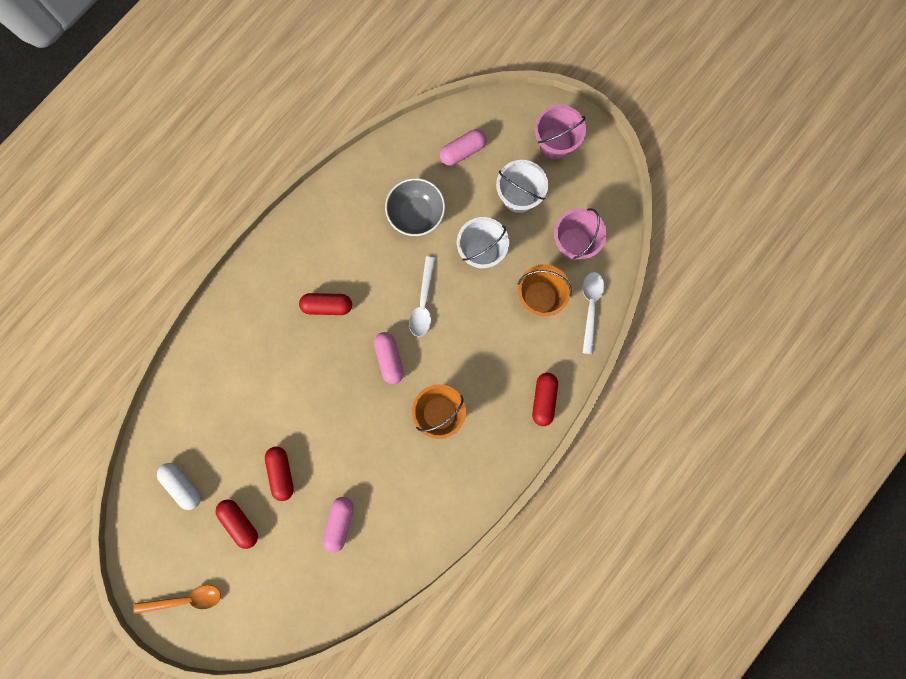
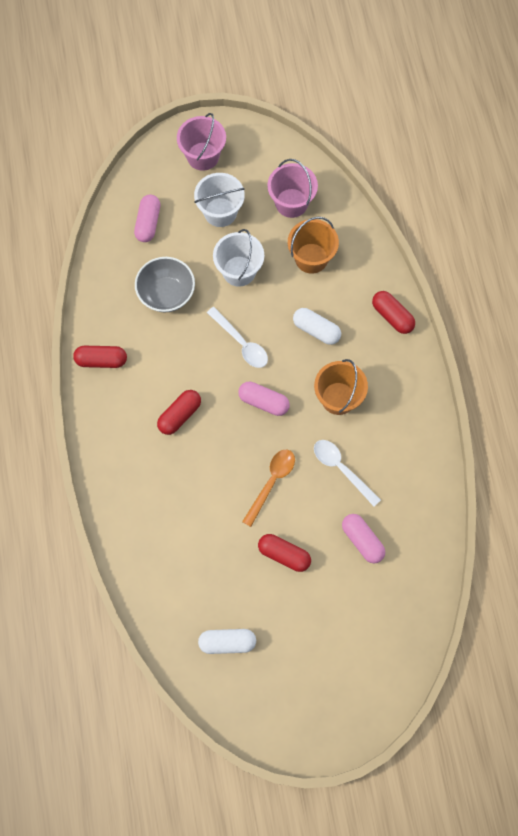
camera: 50 degrees left, 10 degrees down
orange spoon [134,585,221,614] -> orange spoon moved to [242,450,295,527]
red capsule [215,500,258,549] -> red capsule moved to [73,346,127,368]
white spoon [583,272,604,354] -> white spoon moved to [314,440,381,507]
none -> white capsule [293,308,341,345]

